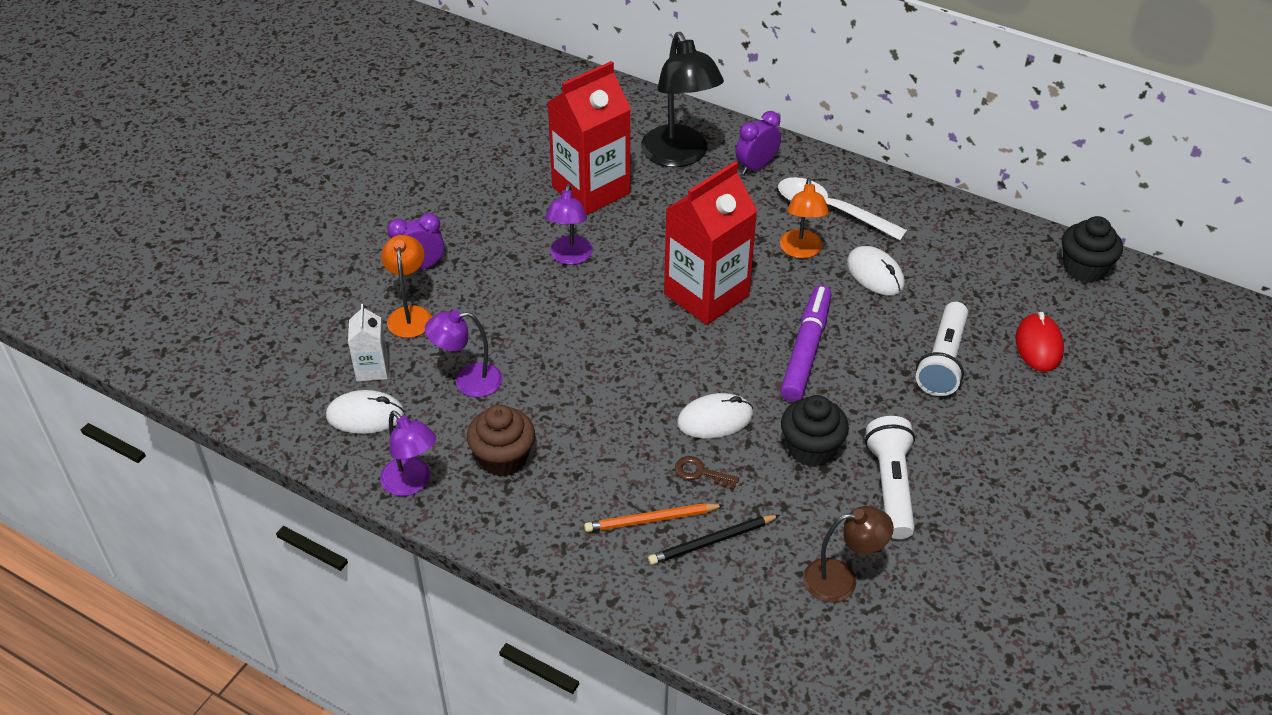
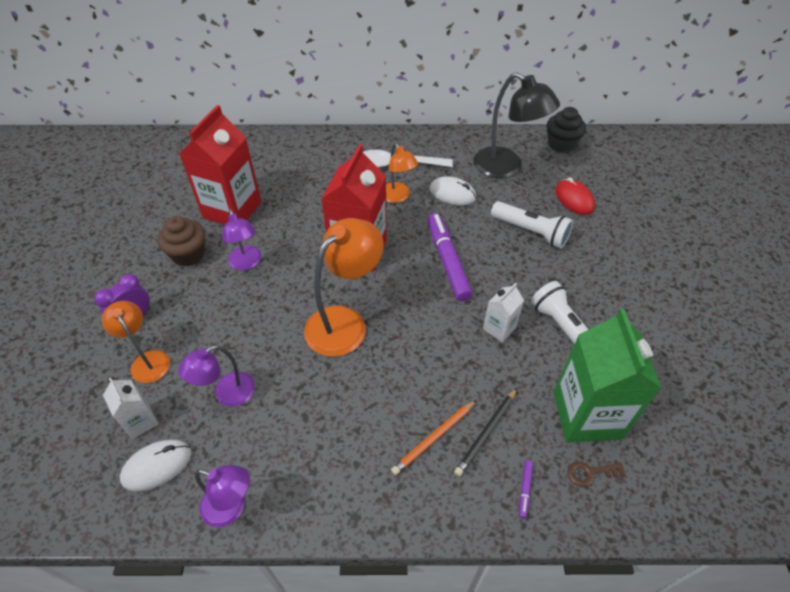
camera: 30 degrees left, 5 degrees up
brown cupcake [467,404,535,477] -> brown cupcake moved to [157,216,205,266]
black lamp [641,32,724,167] -> black lamp moved to [473,72,560,178]
brown key [675,456,739,490] -> brown key moved to [568,461,626,487]
white mouse [677,393,753,439] -> none
purple clock [736,111,781,174] -> none
black cupcake [781,395,849,467] -> white carton [483,283,524,342]
brown lamp [803,506,894,602] -> green carton [554,309,662,442]
white flashlight [916,302,968,396] -> white flashlight turned 45 degrees counterclockwise [491,201,573,249]
none -> orange lamp [304,218,384,357]
none -> purple marker [519,460,533,519]

